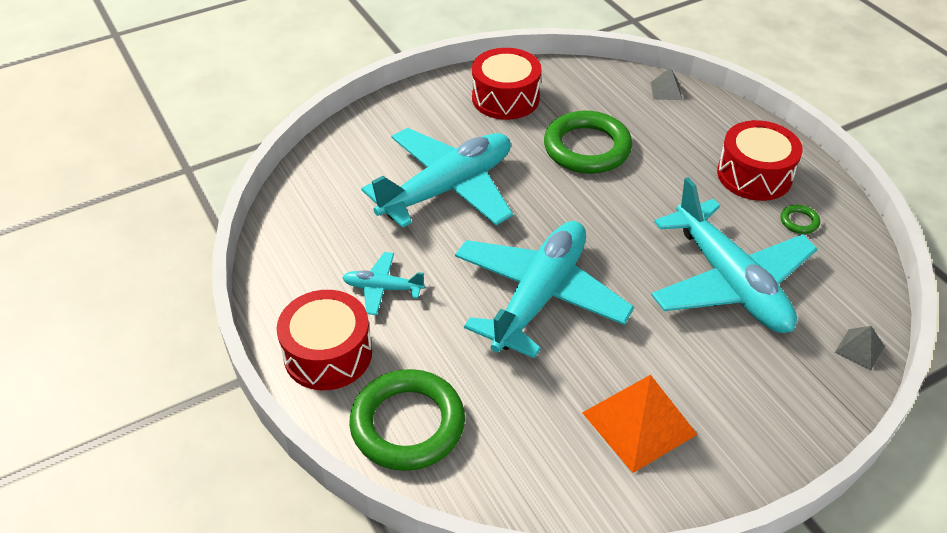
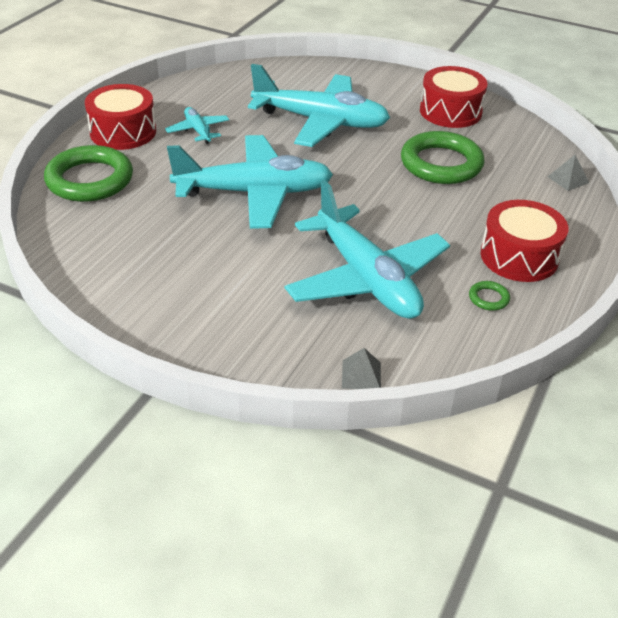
camera: 55 degrees right, 5 degrees down
orange pyramid [582,375,698,473] -> none
turquoise plane [651,177,818,333] -> turquoise plane turned 60 degrees counterclockwise [285,180,450,319]

